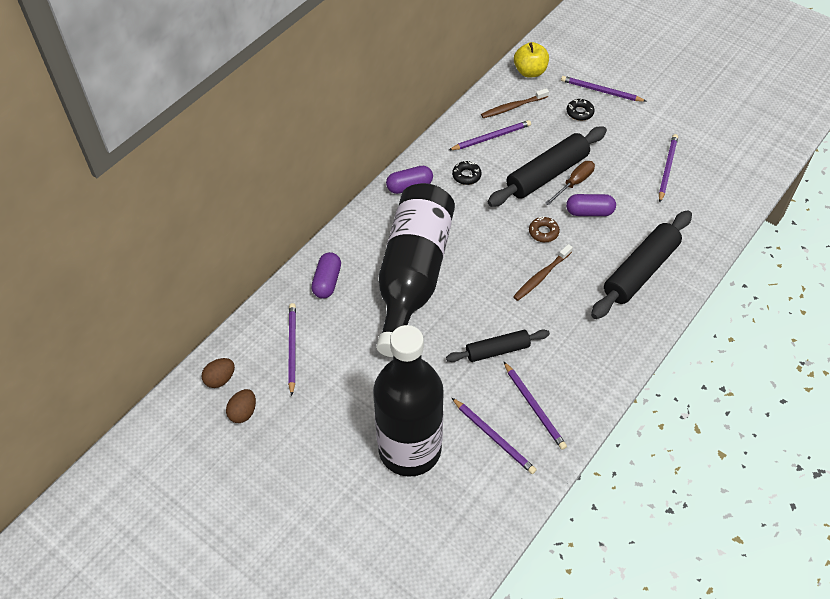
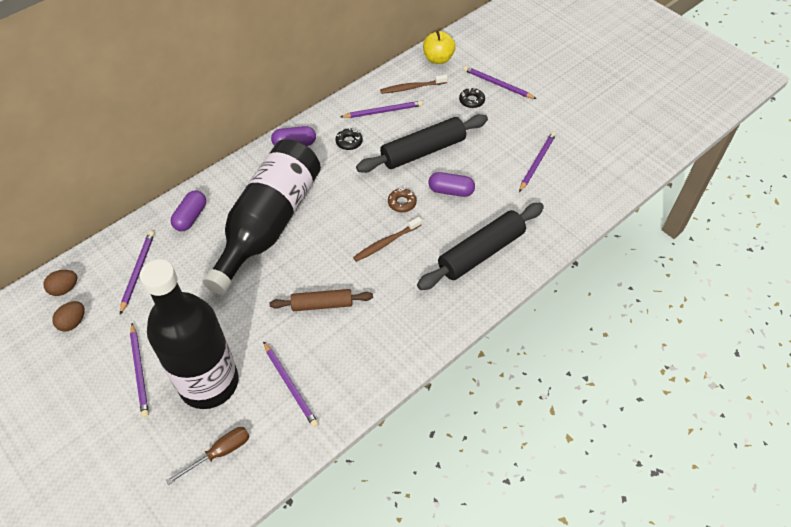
camera: 10 degrees right, 0 degrees up
black rolling pin [446,329,550,362] -> brown rolling pin [269,289,373,311]
purple pencil [503,361,567,450] -> purple pencil moved to [130,323,149,418]
brown screwdriver [545,161,595,206] -> brown screwdriver moved to [166,427,249,485]

